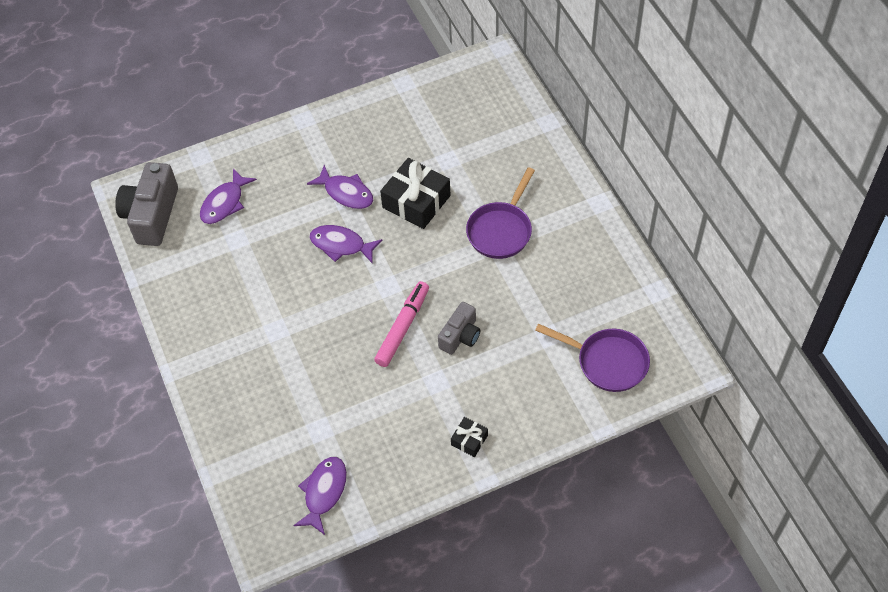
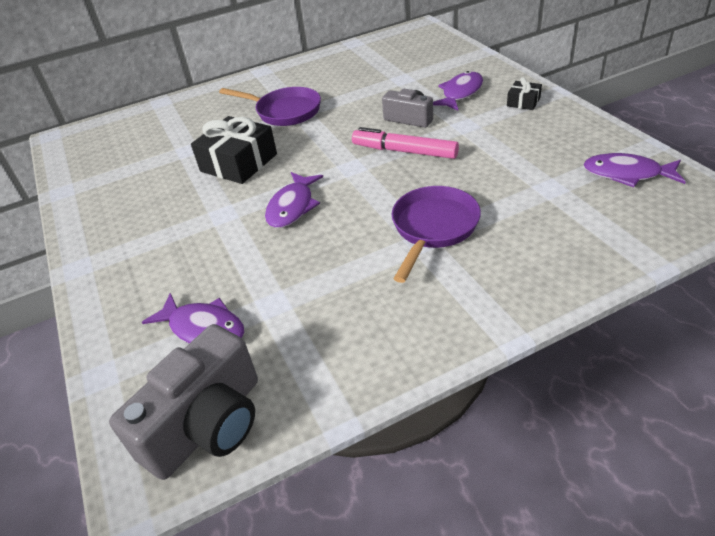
camera: 90 degrees left, 15 degrees down
grey camera [115,162,178,246] -> grey camera turned 60 degrees counterclockwise [109,324,258,480]
purple fish [307,165,373,209] -> purple fish moved to [433,71,483,111]
purple pan [535,324,650,392] -> purple pan moved to [392,186,481,283]

